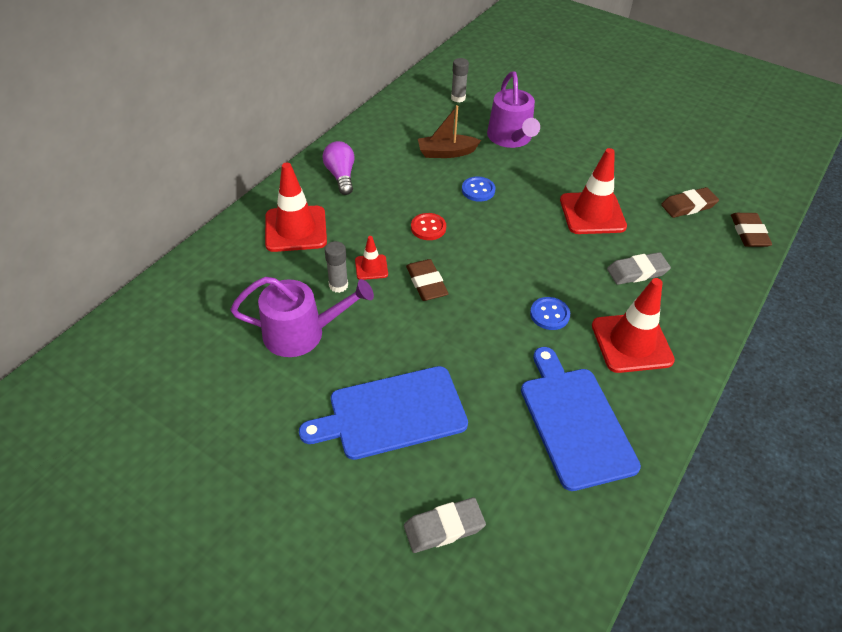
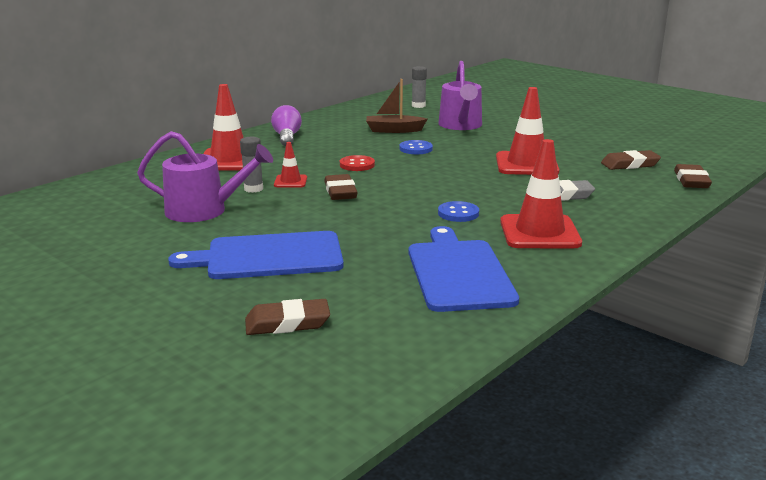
camera: 10 degrees right, 25 degrees down
grey eraser [404,498,486,553] -> brown eraser [245,299,330,335]

